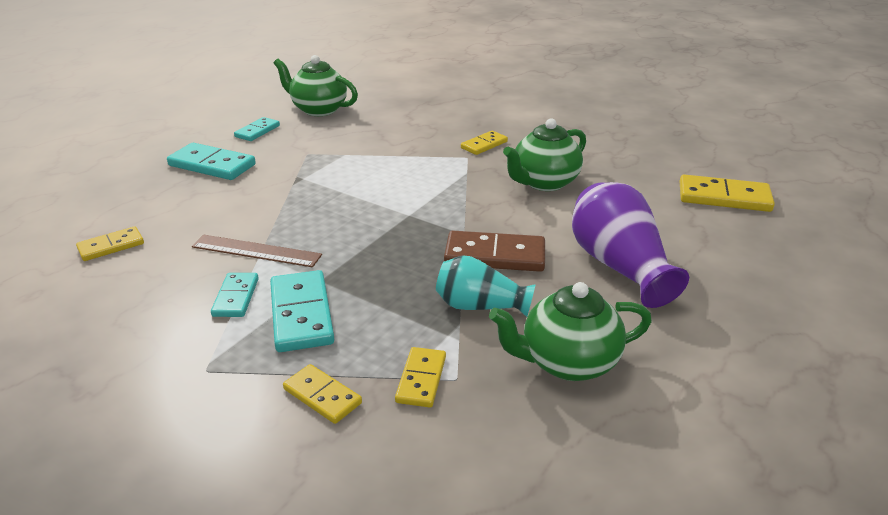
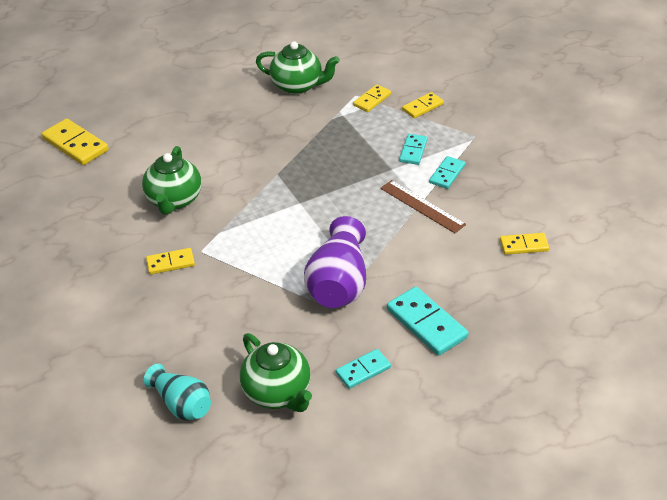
camera: 150 degrees left, 10 degrees up
turquoise domino [270,270,335,352] -> turquoise domino [399,134,428,165], size x0.61
yellow domino [283,364,362,424] -> yellow domino turned 75 degrees clockwise [402,92,444,118]
turquoise vase [436,255,536,317] -> turquoise vase moved to [144,364,211,421]
brown domino [444,231,545,272] -> none
green teapot [503,118,586,191] -> green teapot turned 105 degrees clockwise [142,146,202,215]
purple vase [572,182,689,308] -> purple vase moved to [304,216,366,308]

